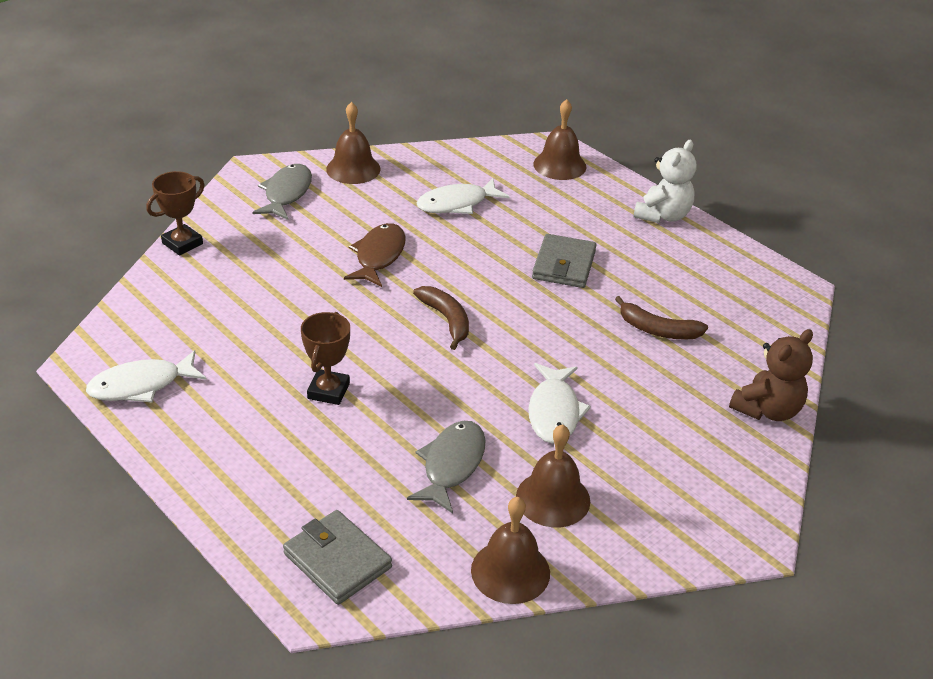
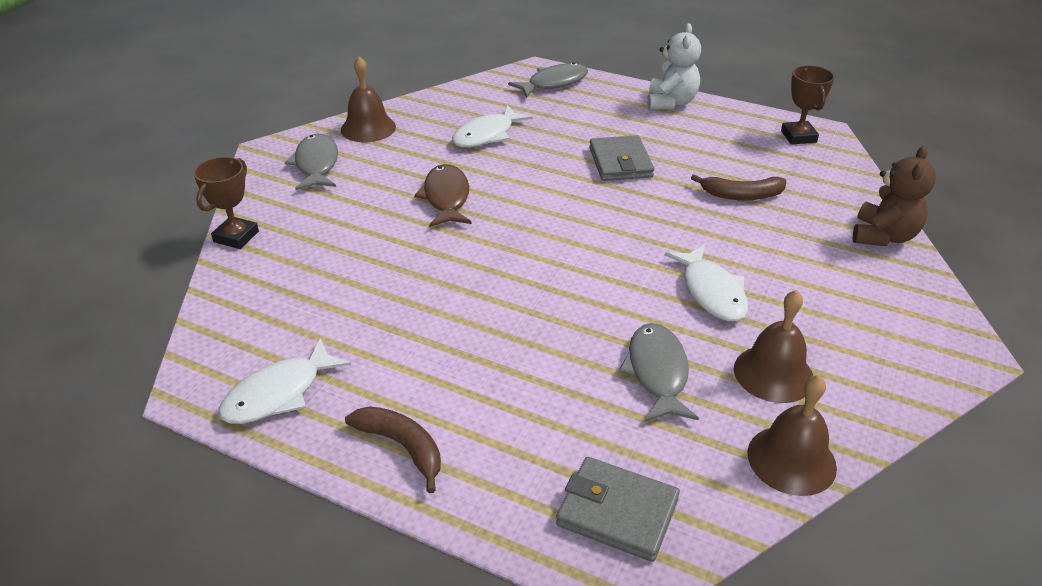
camera: 20 degrees left, 0 degrees up
brown trophy [301,312,350,405] -> brown trophy moved to [781,65,835,145]
brown banana [413,286,469,350] -> brown banana moved to [345,406,441,493]
brown bell [533,99,586,180] -> grey fish [508,62,588,98]

